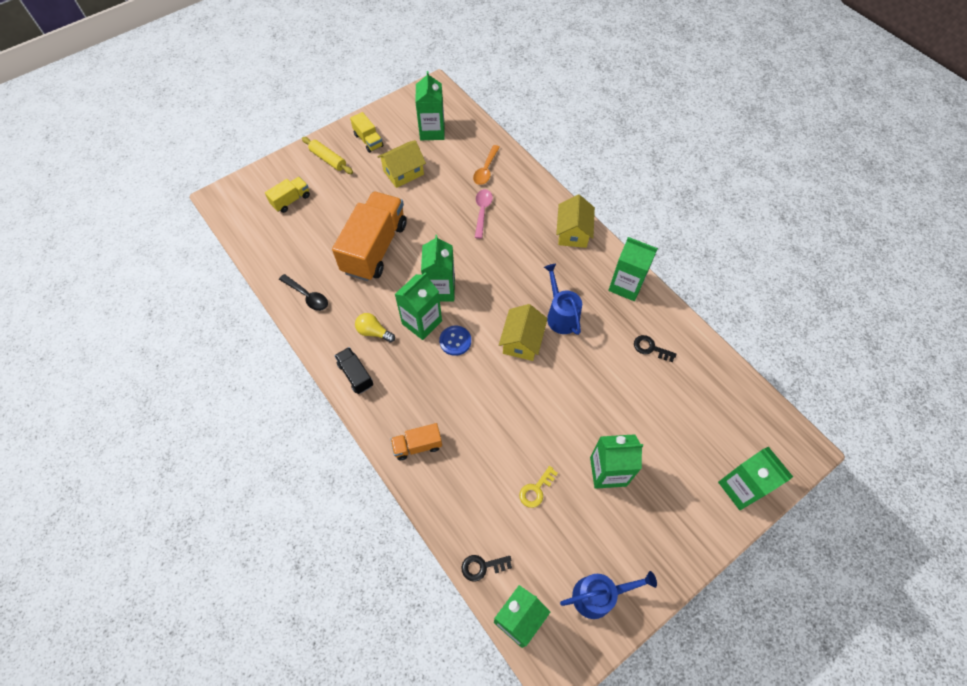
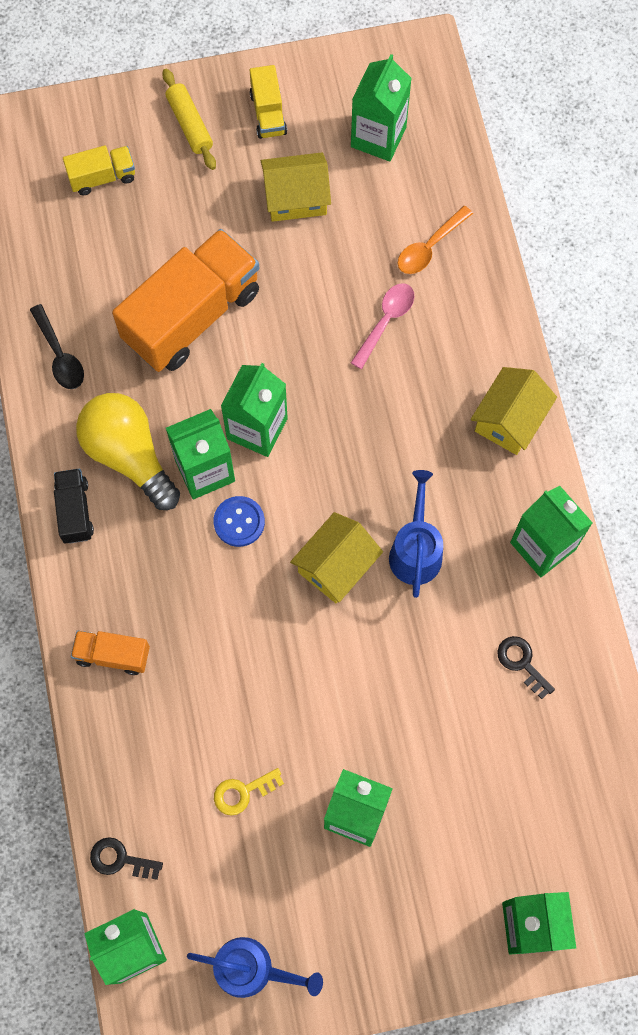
camera: 25 degrees right, 10 degrees up
yellow light bulb [355,313,395,343] -> yellow light bulb [76,393,180,510], size x1.95

